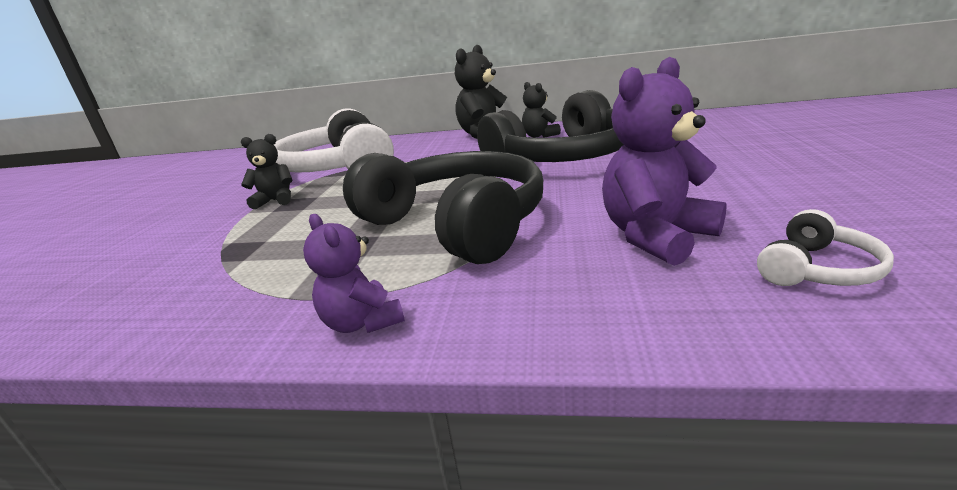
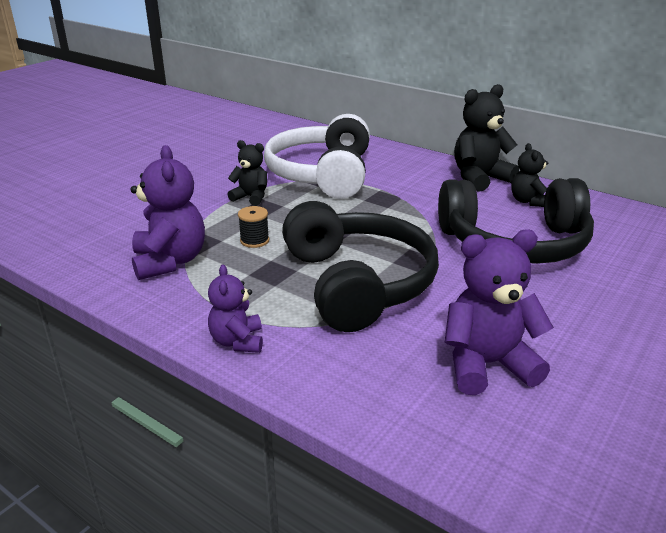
camera: 25 degrees right, 5 degrees up
white headphones [757,209,894,286] -> none
none -> purple teddy bear [131,145,205,280]
none -> black spool [238,206,269,248]

